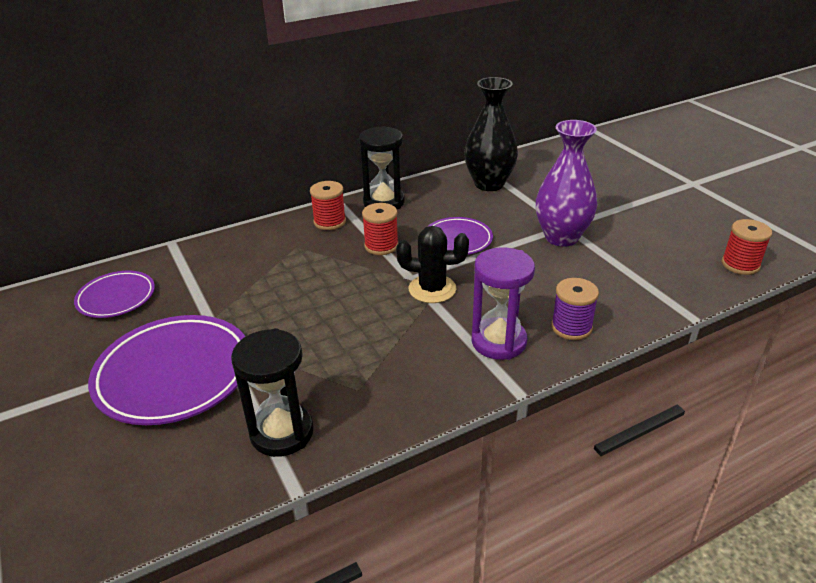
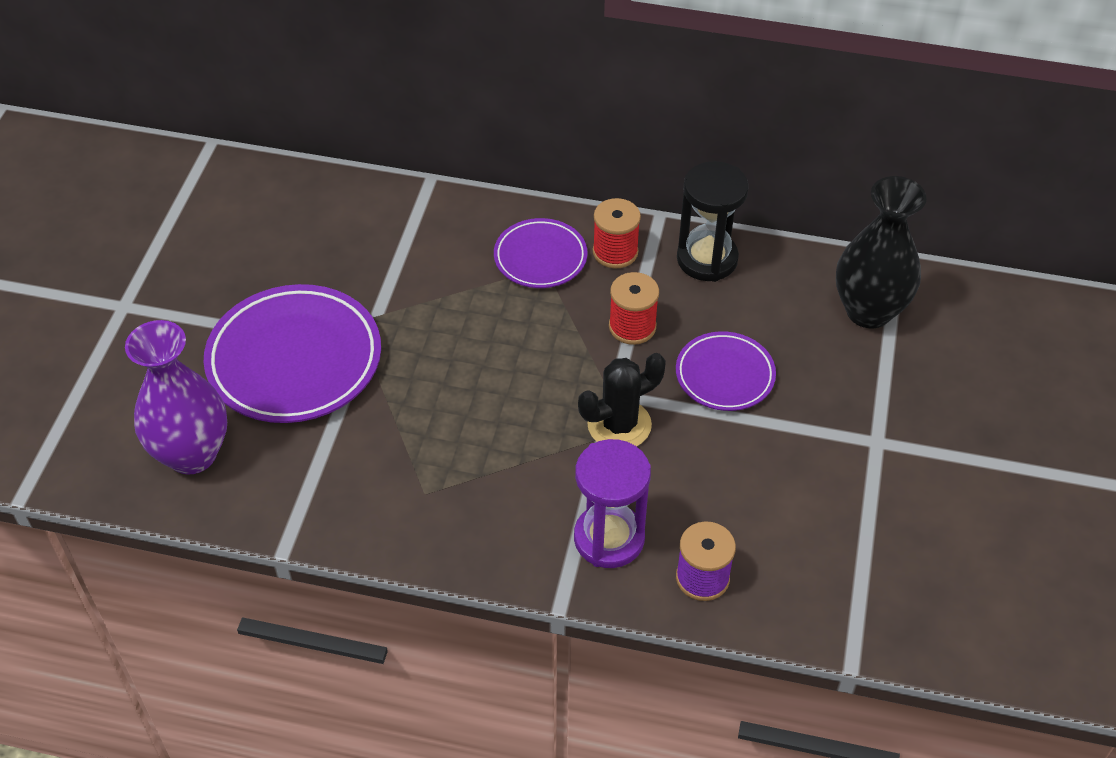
camera: 40 degrees right, 15 degrees up
purple plate [74,271,155,318] -> purple plate moved to [494,218,587,288]
black hourglass [231,328,314,457] -> none
black cactus [396,226,469,303] -> black cactus turned 75 degrees counterclockwise [578,353,666,447]
purple vase [536,120,597,247] -> purple vase moved to [125,320,227,475]
red spool [722,219,772,275] -> none

